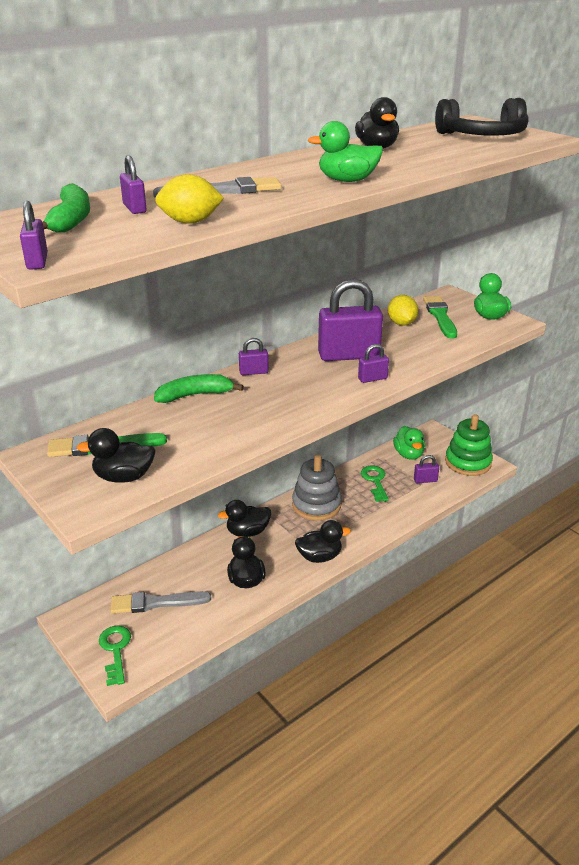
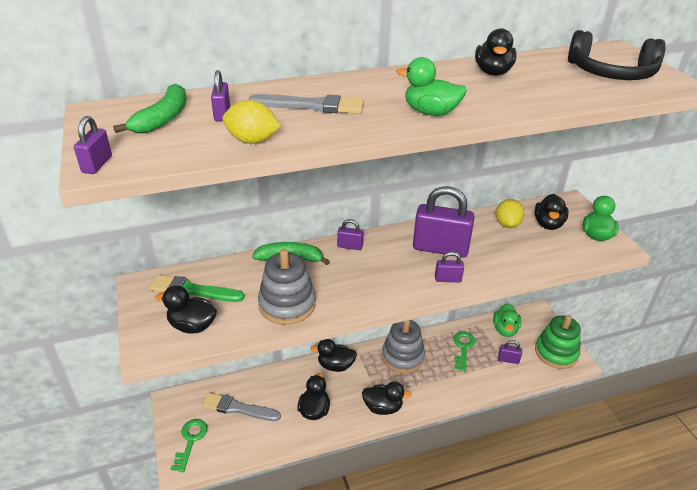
camera: 20 degrees right, 5 degrees up
green brush [423,296,457,339] -> black duck [534,194,569,230]
none -> grey stacking toy [258,249,316,325]

